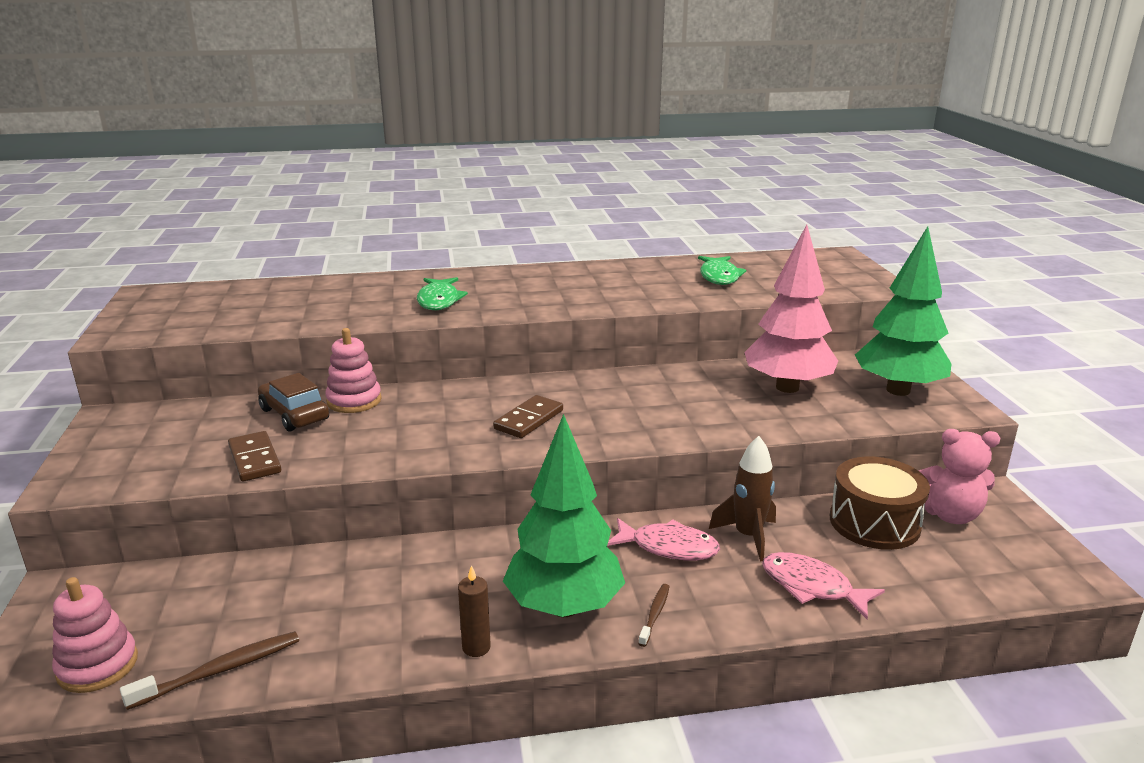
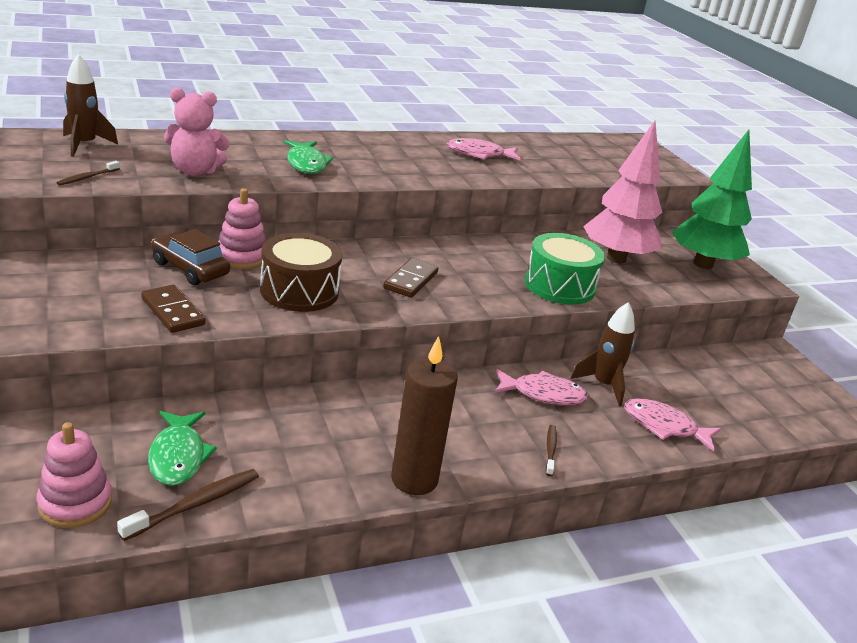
camera: 15 degrees left, 5 degrees up
brown candle [458,565,491,657] -> brown candle [391,336,458,495], size x1.96
green tree [503,414,625,617] -> none
green fish [698,256,746,285] -> green fish moved to [148,411,217,486]
brown drum [830,456,930,550] -> brown drum moved to [260,233,342,312]
pink teddy bear [919,429,1001,524] -> pink teddy bear moved to [164,88,230,176]
none -> brown toothbrush [57,161,120,185]
none -> brown rocket [63,54,118,157]
none -> pink fish [447,138,521,161]
none -> green drum [525,233,605,305]

